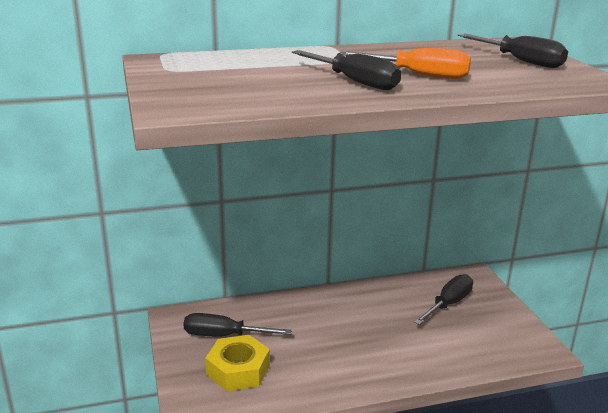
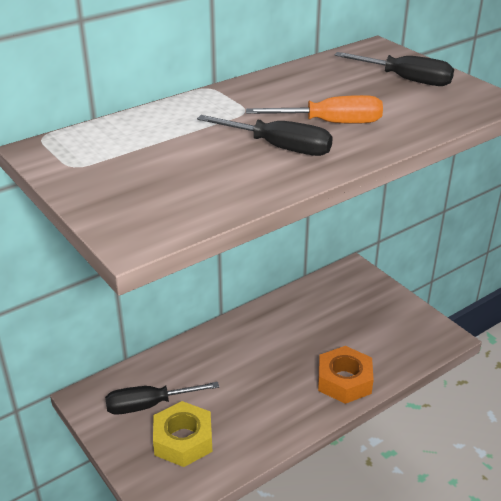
camera: 20 degrees left, 10 degrees up
black screwdriver [414,274,473,325] -> none
none -> orange nut [318,346,374,404]

